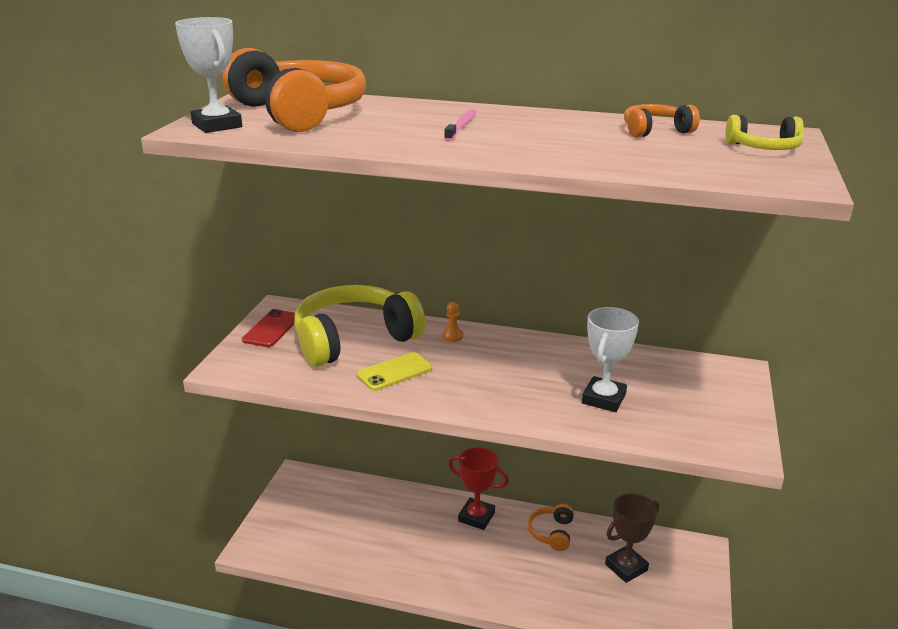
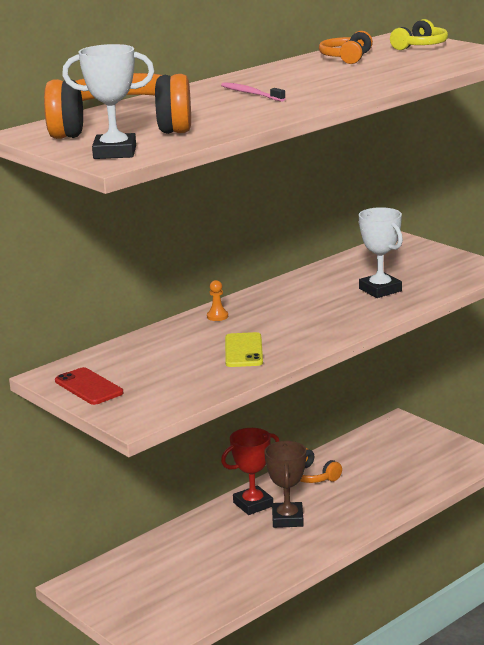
camera: 55 degrees left, 5 degrees down
yellow headphones [294,285,425,367] -> none
brown trophy [605,493,659,583] -> brown trophy moved to [264,441,306,528]

